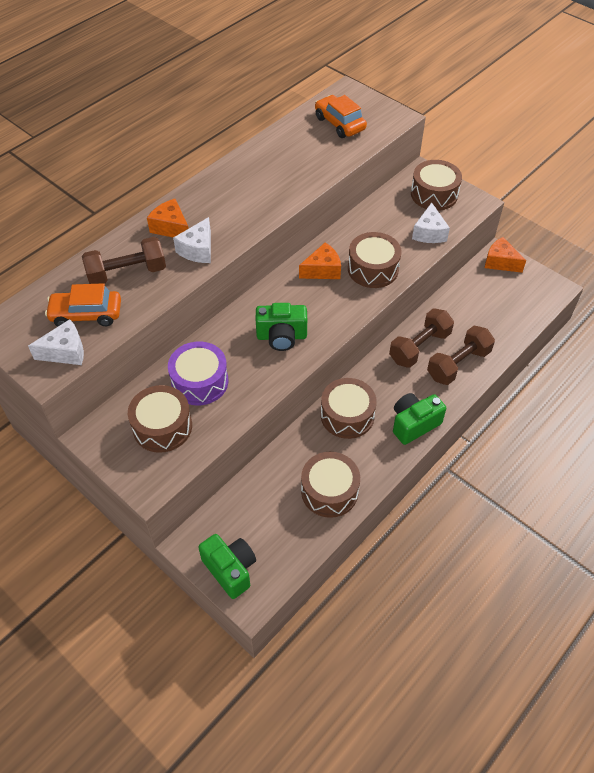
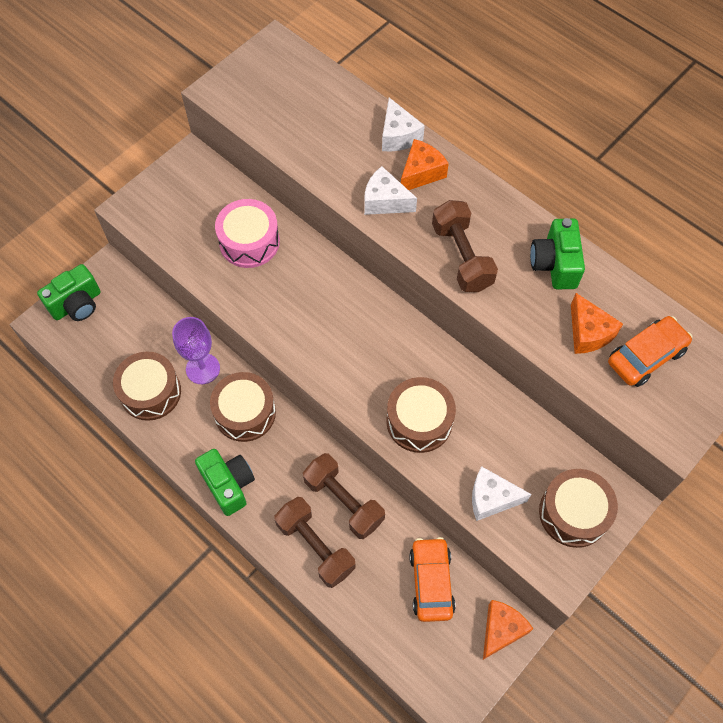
camera: 90 degrees right, 10 degrees up
white cheese [28,319,84,365] -> white cheese moved to [382,98,425,152]
orange car [45,283,121,327] -> orange car moved to [409,537,456,622]
brown dumbbell [82,237,166,284] -> brown dumbbell moved to [432,200,498,292]
brown drum [128,385,192,453] -> none
purple drum [168,341,228,406] -> pink drum [215,199,280,268]
green camera [256,303,307,351] -> green camera moved to [530,218,585,289]
orange cheese [299,242,341,279] -> orange cheese moved to [571,293,623,354]
none -> purple goblet [172,317,220,384]

